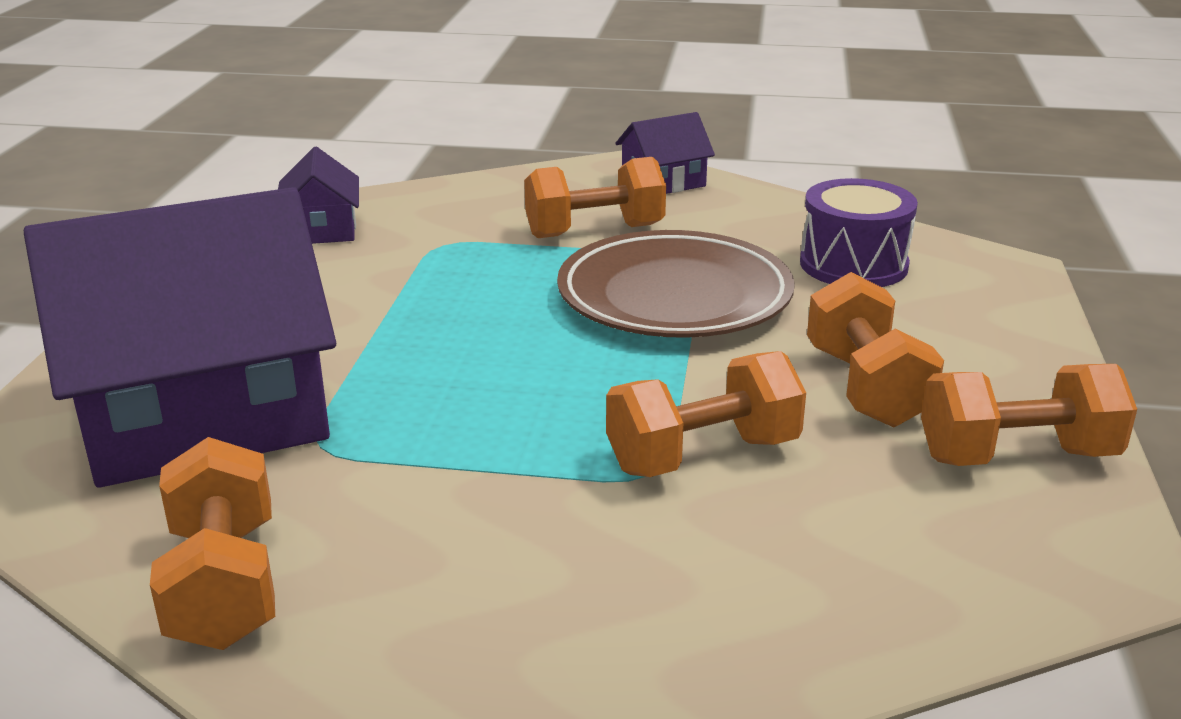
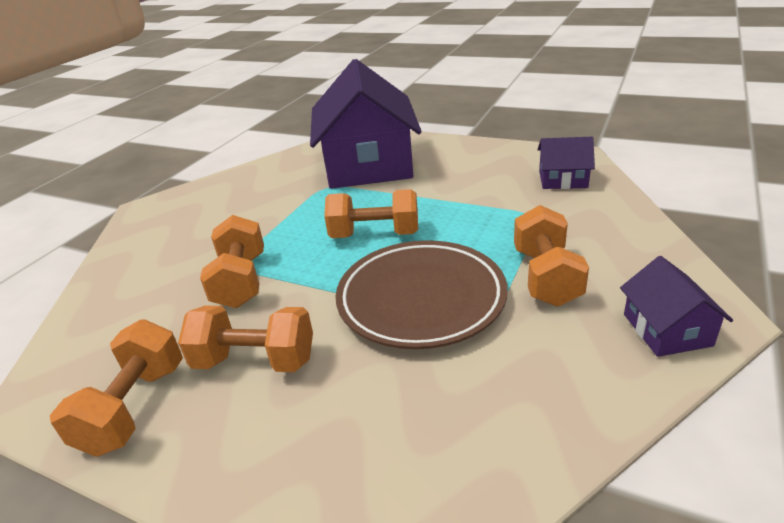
camera: 110 degrees right, 5 degrees up
orange dumbbell [150,437,275,650] -> orange dumbbell moved to [324,189,418,238]
purple drum [800,178,918,287] -> none

